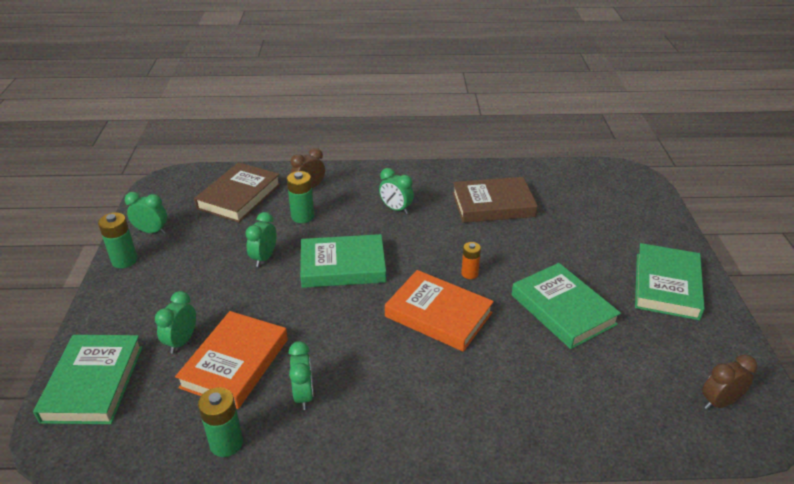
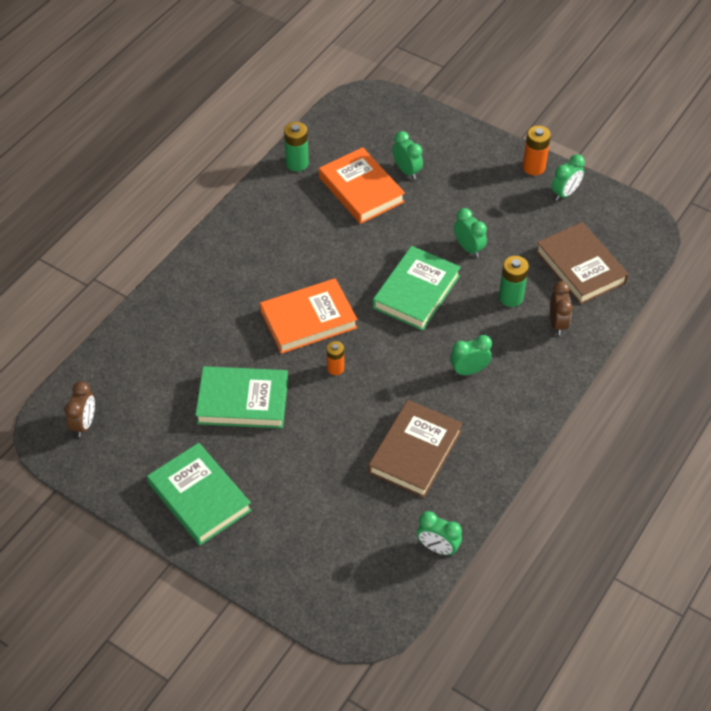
camera: 125 degrees right, 15 degrees up
green book [33,335,143,424] -> none
green battery [98,213,137,268] -> orange battery [523,126,551,175]
green clock [289,341,314,410] -> green clock moved to [417,511,462,556]

